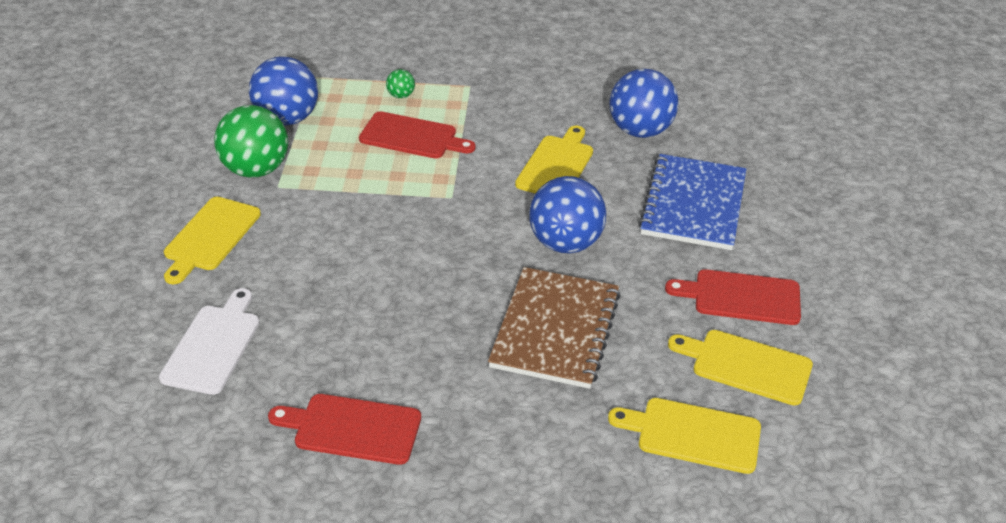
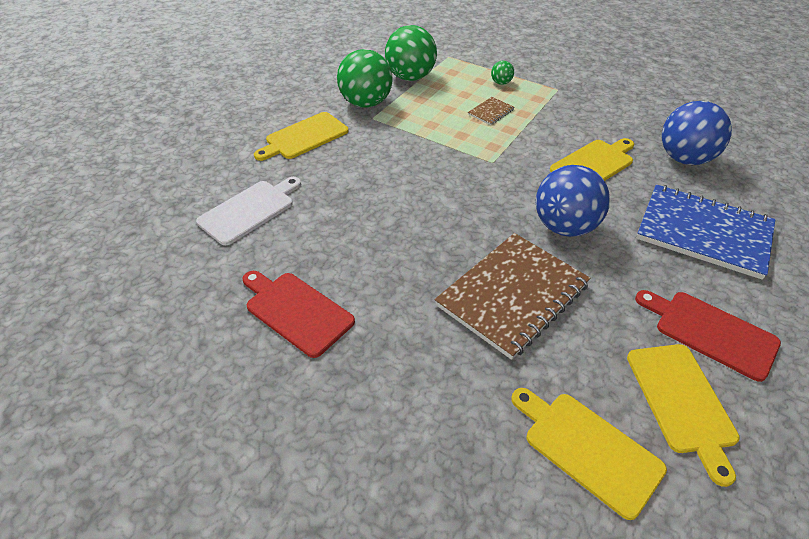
camera: 30 degrees right, 5 degrees up
blue ball [249,57,318,125] -> green ball [385,25,437,81]
red cutting board [359,111,476,158] -> brown notebook [468,97,514,125]
blue notebook [638,154,746,250] -> blue notebook turned 75 degrees clockwise [636,184,776,280]
yellow cutting board [668,330,813,405] -> yellow cutting board turned 150 degrees counterclockwise [627,344,740,487]

